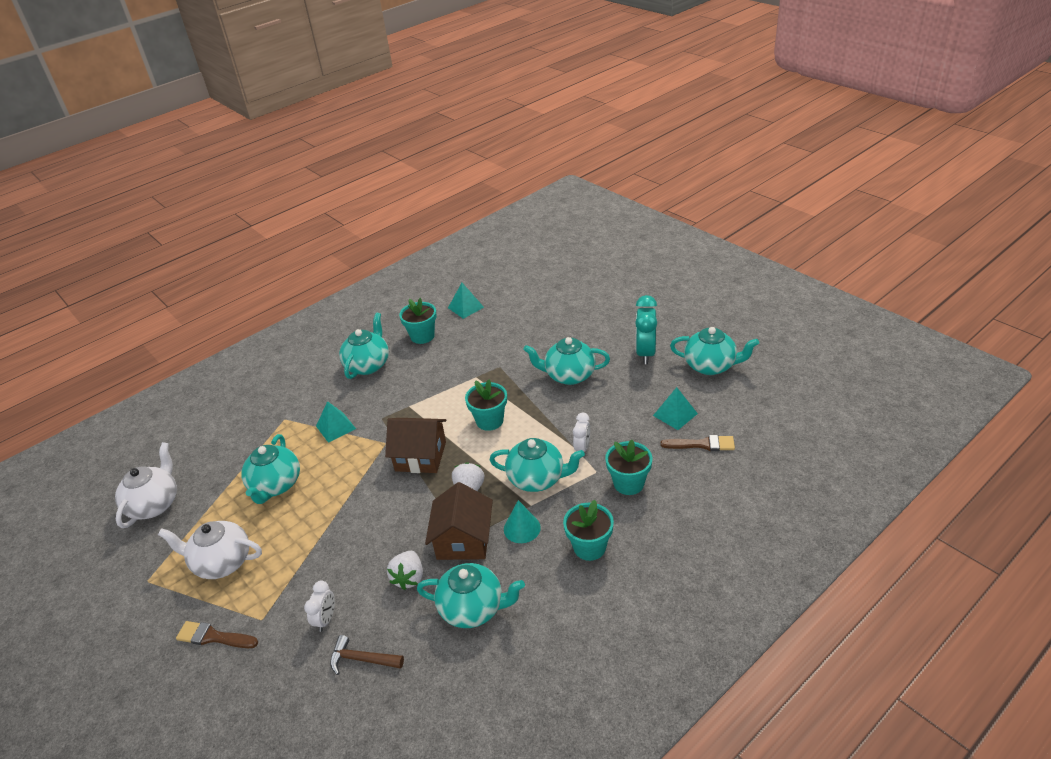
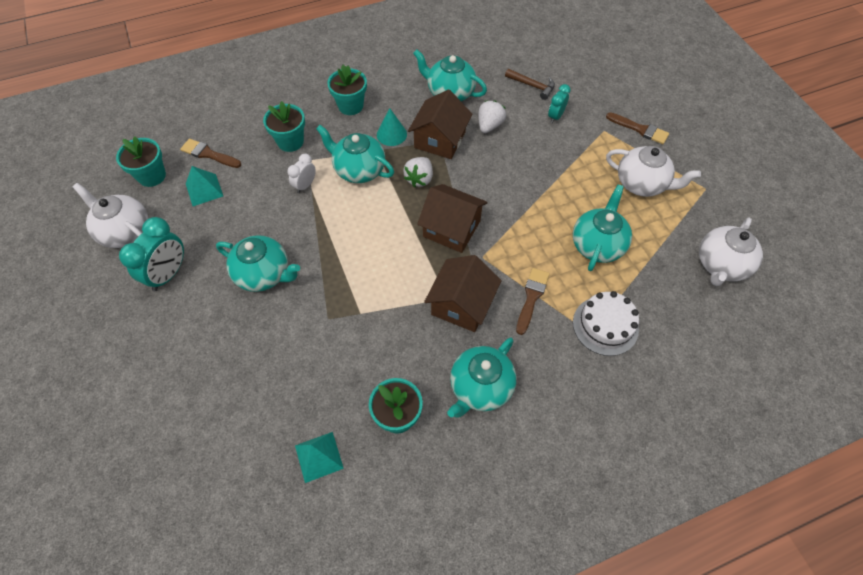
camera: 165 degrees left, 20 degrees up
white clock [304,581,335,632] -> turquoise clock [548,84,570,123]
turquoise pyramid [316,401,356,443] -> brown brush [516,268,550,335]
turquoise flower pot [465,380,507,431] -> turquoise flower pot moved to [116,136,166,187]
turquoise teapot [670,327,759,375] -> white teapot [73,183,148,248]
none -> brown house [424,255,502,332]
none -> white cake [573,291,639,356]

